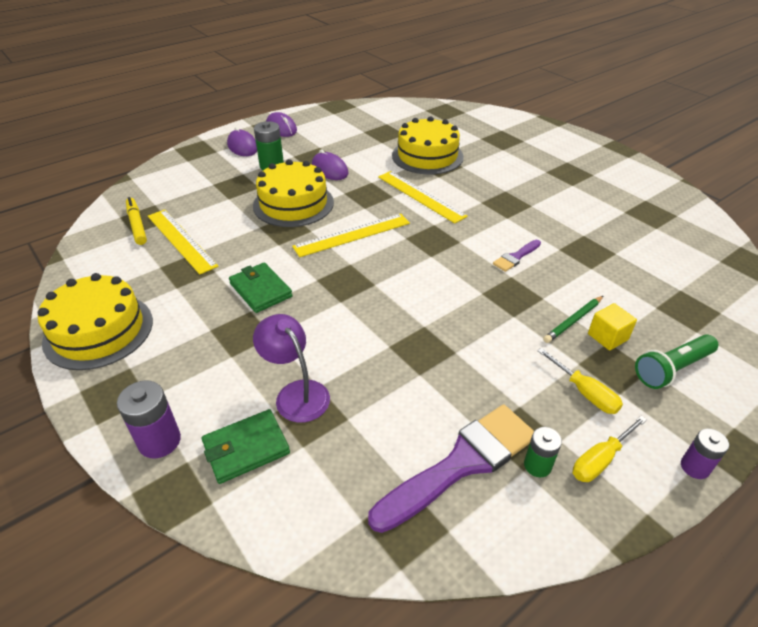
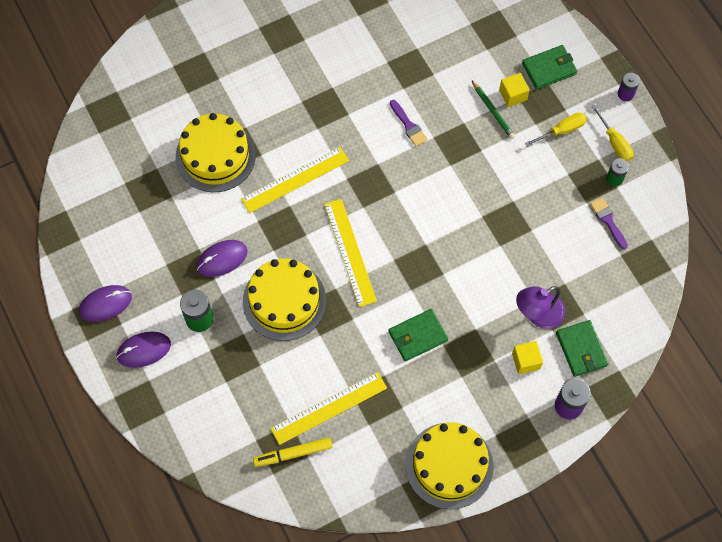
camera: 80 degrees left, 25 degrees up
purple brush [368,405,534,533] -> purple brush [590,198,628,250], size x0.47
green flashlight [635,334,718,389] -> green wallet [522,45,577,90]
none -> yellow cube [512,341,543,374]

